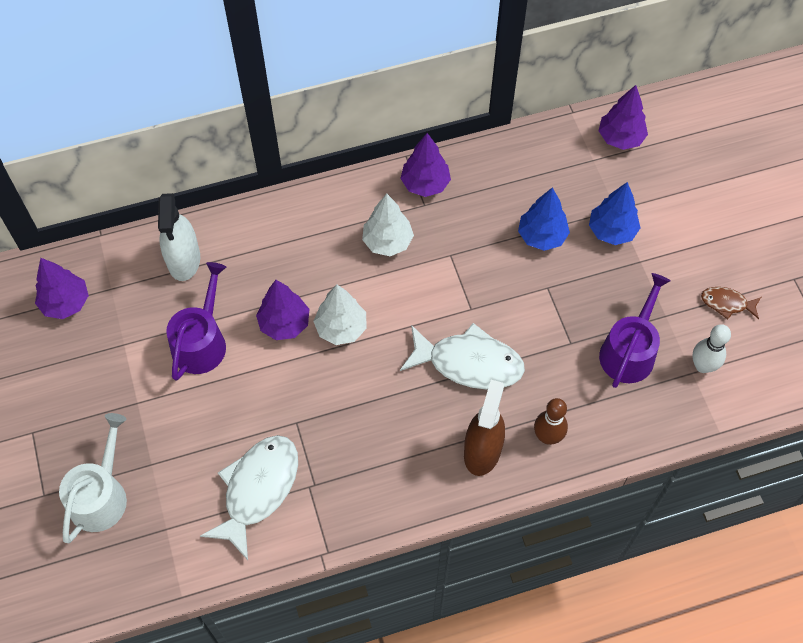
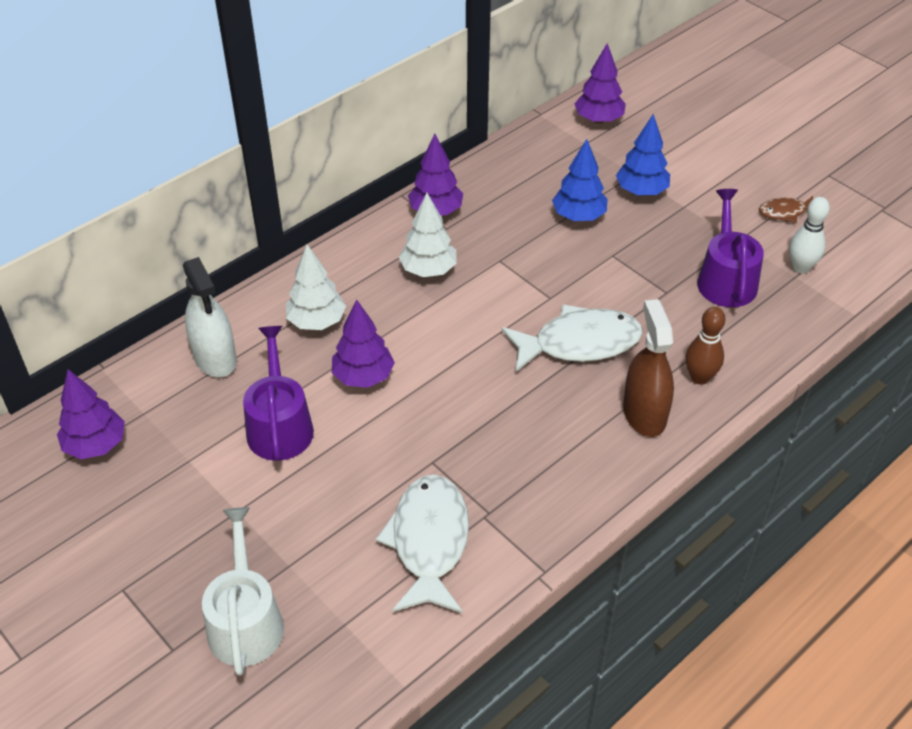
camera: 25 degrees left, 15 degrees down
white tree [313,284,366,345] -> white tree moved to [286,244,346,330]

